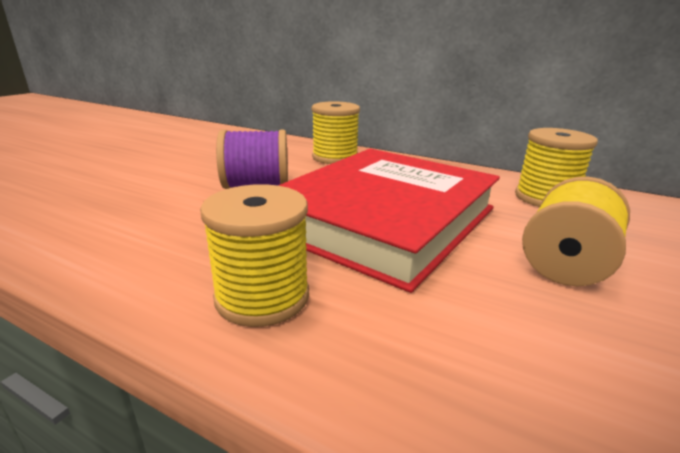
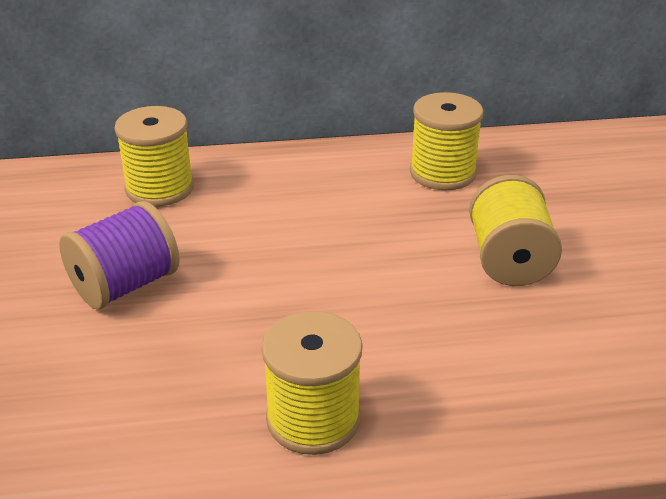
camera: 35 degrees left, 10 degrees up
red book [278,148,500,293] -> none

